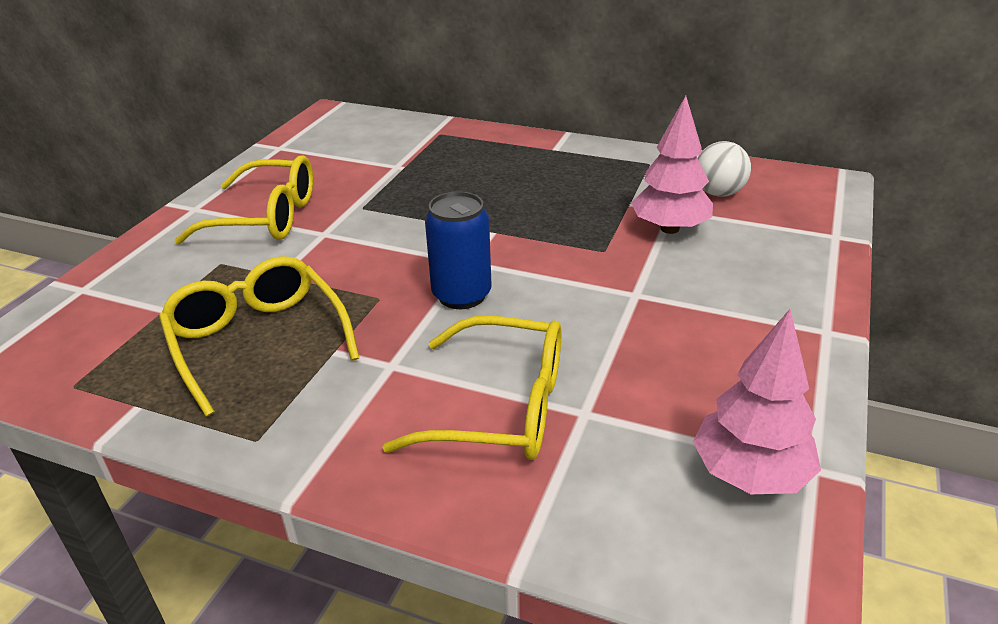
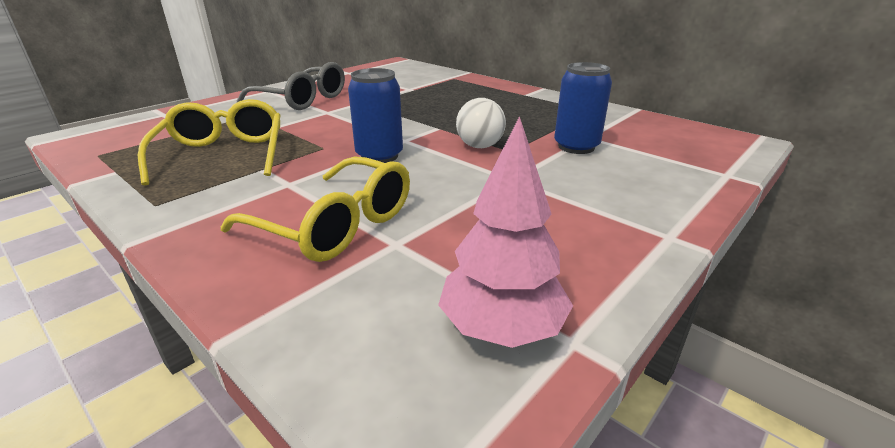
camera: 20 degrees right, 5 degrees down
yellow glasses [174,155,313,245] -> grey glasses [237,62,345,110]
pink tree [631,96,713,234] -> blue can [554,62,612,154]
white ball [698,141,751,197] -> white ball moved to [456,98,506,148]

